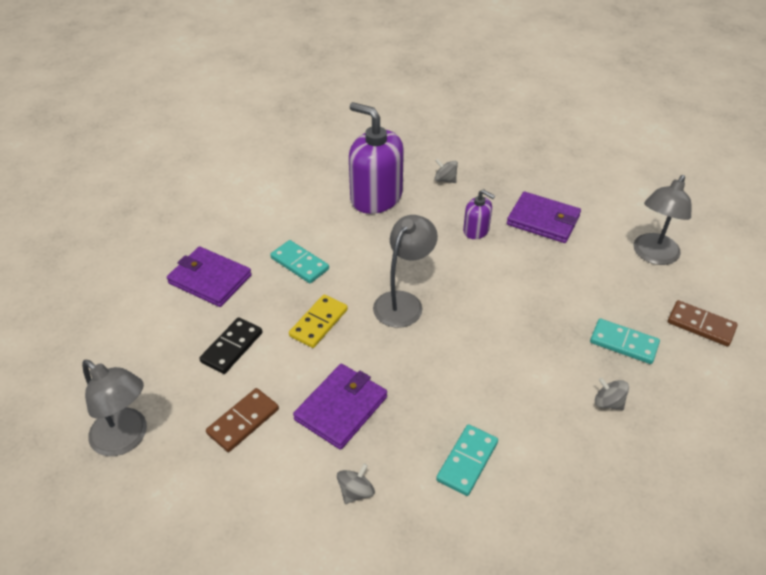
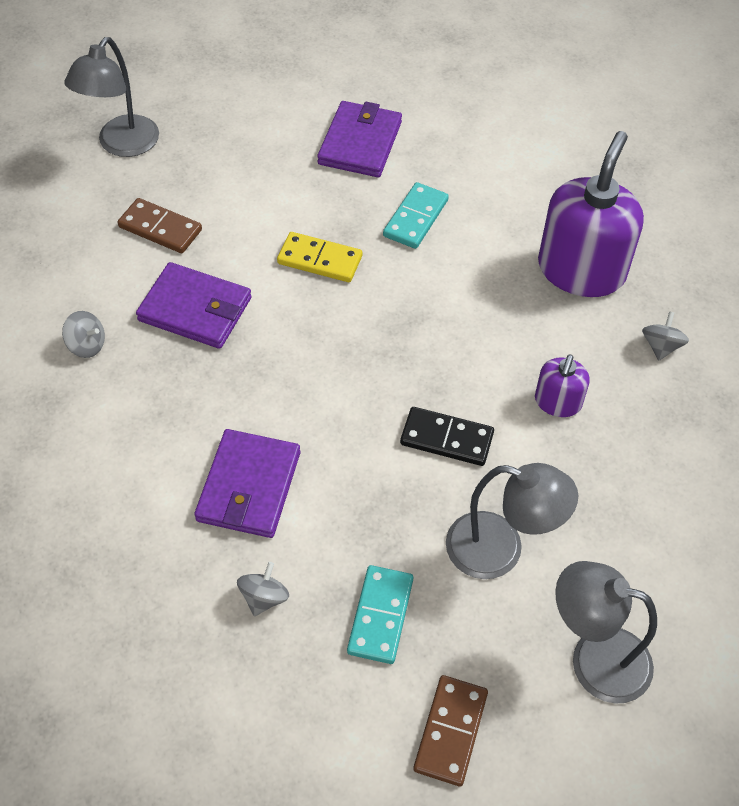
camera: 75 degrees right, 10 degrees up
black domino [199,317,262,374] -> black domino moved to [400,407,494,466]
grey lamp [373,215,438,328] -> grey lamp moved to [446,463,578,579]
turquoise domino [436,424,498,496] -> none
purple wallet [507,192,581,243] -> purple wallet moved to [194,429,300,538]

